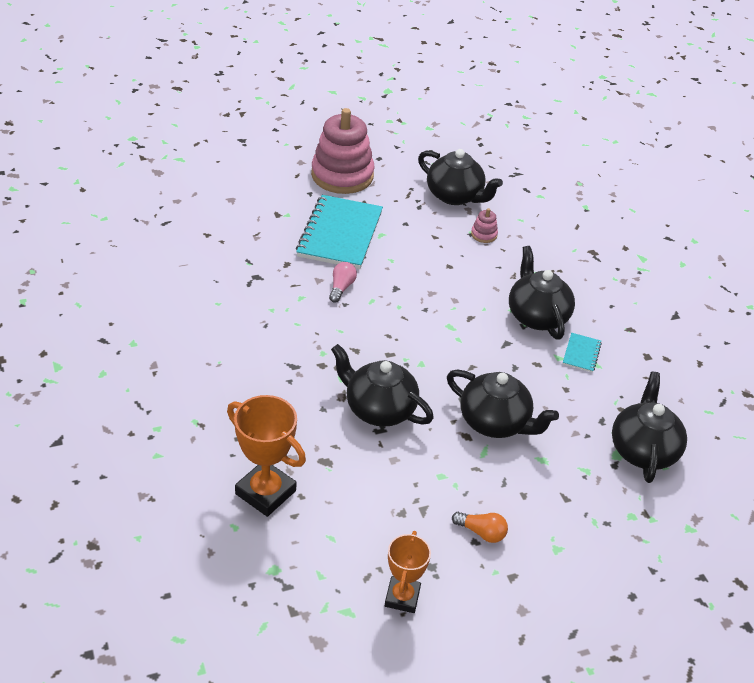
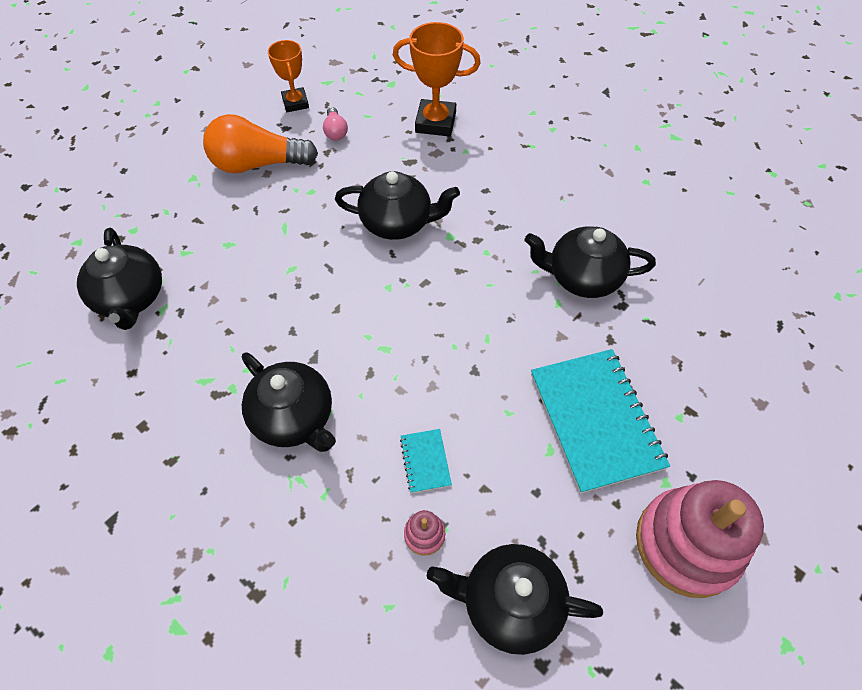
camera: 155 degrees right, 15 degrees up
pink light bulb [329,262,357,303] -> pink light bulb moved to [323,107,348,140]
black teapot [447,370,559,438] -> black teapot moved to [525,226,656,298]
orange light bulb [452,512,508,543] -> orange light bulb [203,114,318,173], size x2.17
turquoise notebook [563,333,602,373] -> turquoise notebook moved to [400,429,452,493]

